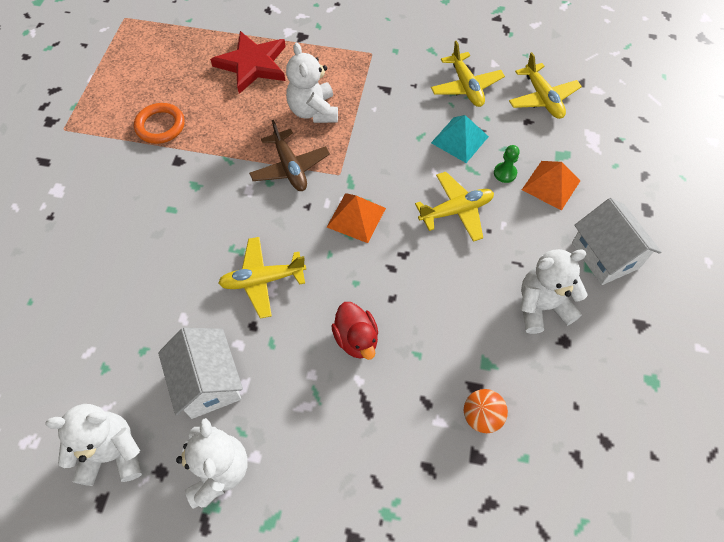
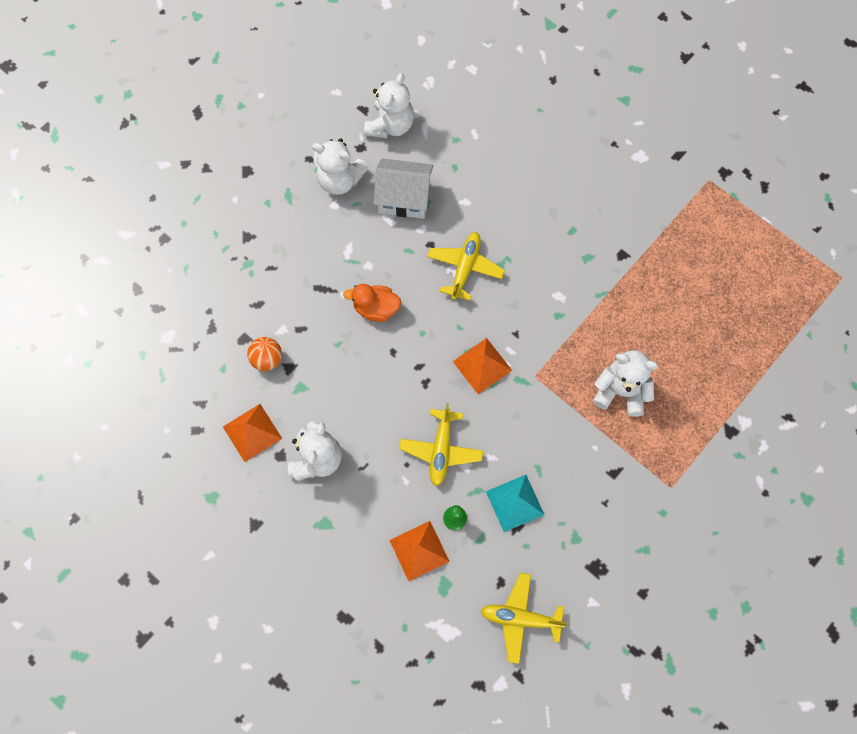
camera: 120 degrees right, 10 degrees up
orange ring [134,103,185,144] -> none
red star [210,31,286,94] -> none
brown plane [249,120,330,191] -> none
red duck [331,302,378,360] -> orange duck [343,284,401,322]
yellow plane [431,41,505,107] -> none
white house [572,198,661,285] -> none
none -> orange pyramid [223,404,282,462]

